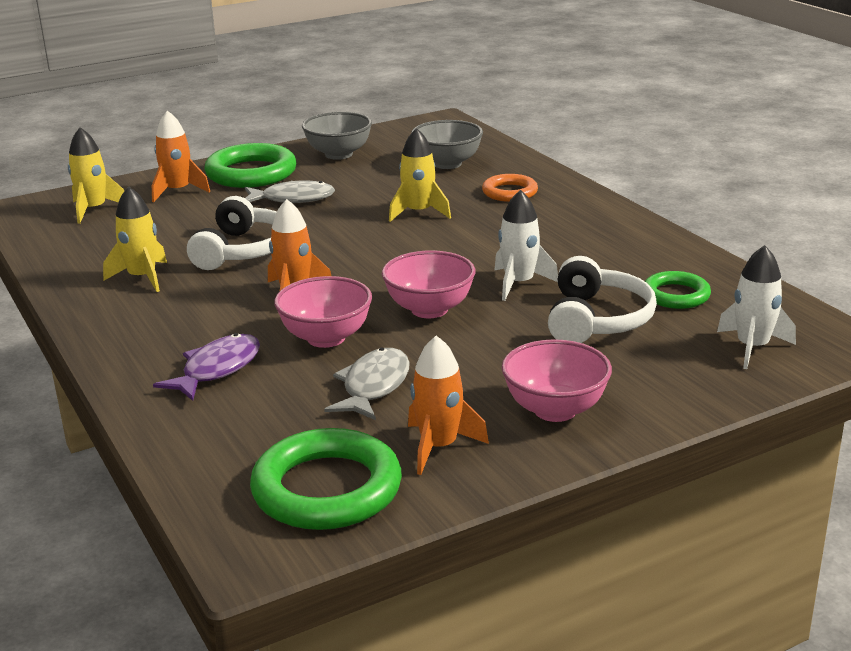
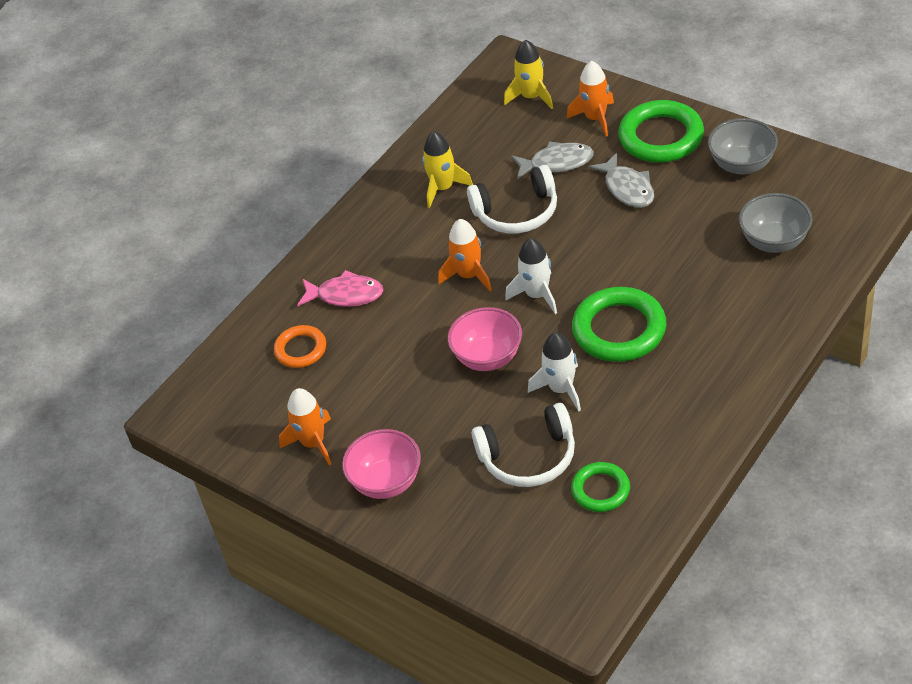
camera: 70 degrees right, 20 degrees up
purple fish [153,333,260,401] -> pink fish [297,270,383,307]
green ring [250,428,402,530] -> green ring moved to [572,287,666,362]
pink bowl [274,276,372,348] -> none
grey fish [324,348,410,420] -> grey fish moved to [511,141,594,180]
yellow rocket [389,128,451,222] -> none
orange ring [482,174,538,202] -> orange ring moved to [274,325,326,368]
white rocket [717,245,796,369] -> white rocket moved to [505,238,557,314]

